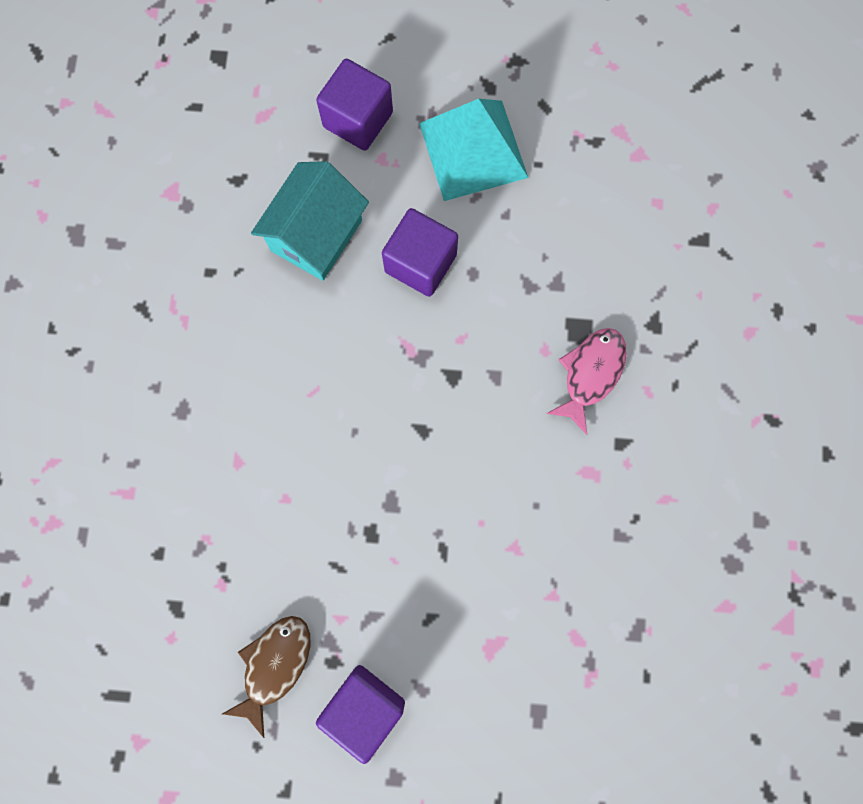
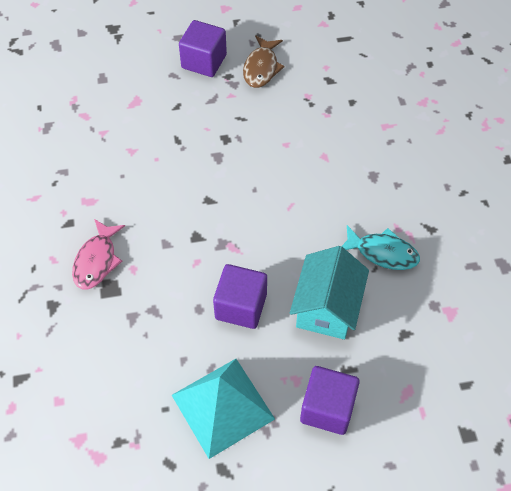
camera: 165 degrees right, 20 degrees down
none -> turquoise fish [342,225,420,270]

